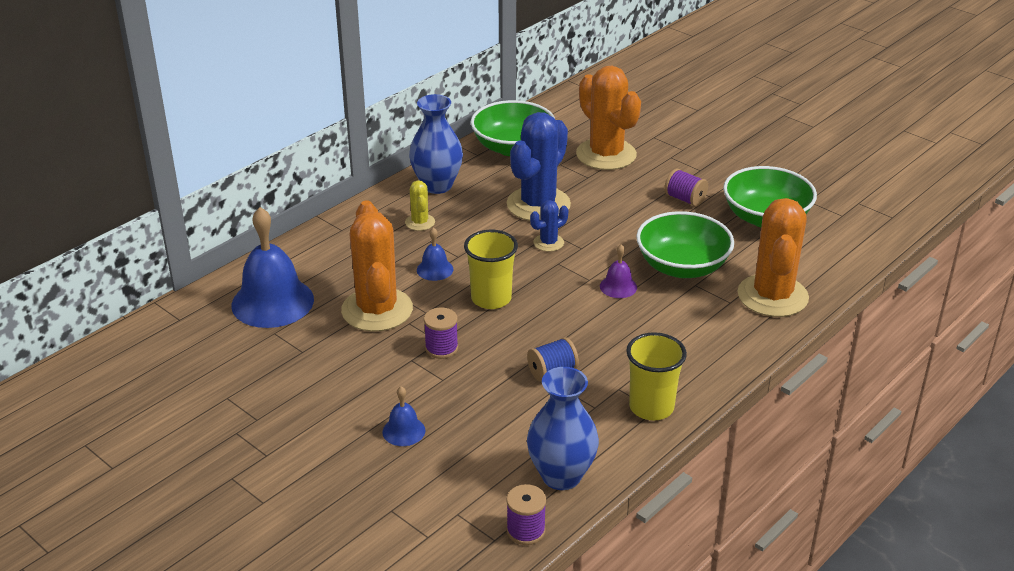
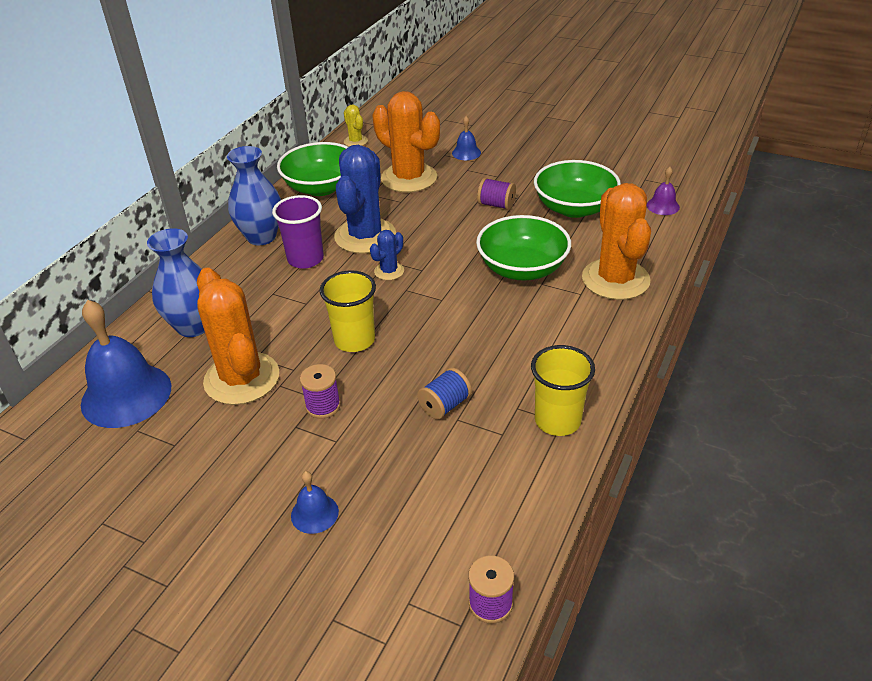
camera: 15 degrees left, 5 degrees up
yellow cactus [405,180,435,231] -> yellow cactus moved to [344,105,368,147]
blue bell [417,227,453,281] -> blue bell moved to [452,116,481,160]
blue vase [527,367,599,490] -> blue vase moved to [147,228,205,337]
purple bell [600,244,637,298] -> purple bell moved to [647,167,680,215]
none -> purple cup [272,195,324,269]

